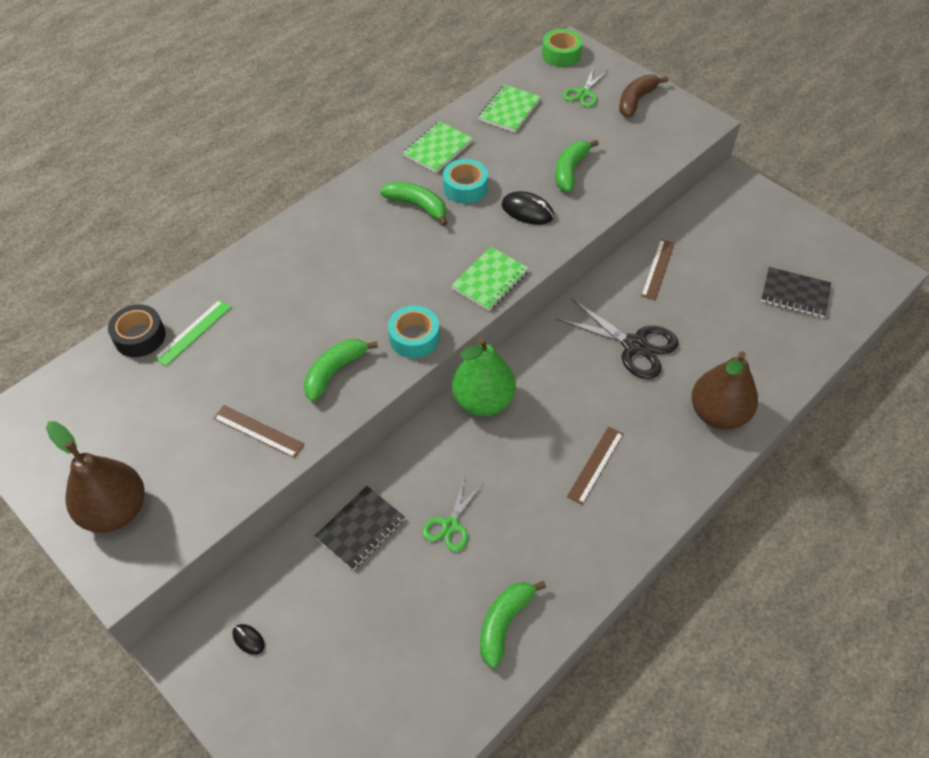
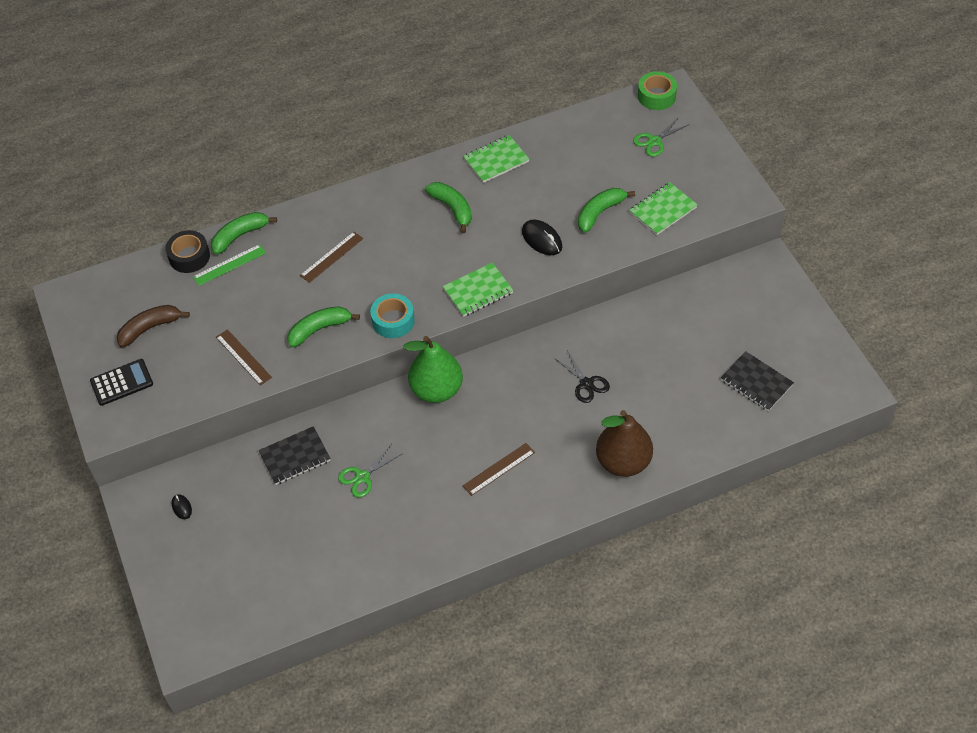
camera: 25 degrees right, 0 degrees up
brown pear [46,421,145,533] -> black calculator [90,359,153,406]
turquoise tape [443,159,488,204] -> none
green notebook [479,84,540,133] -> green notebook moved to [629,182,698,235]
green banana [480,581,546,668] -> green banana moved to [211,212,277,255]
black scissors [556,298,678,379] -> black scissors [554,350,610,403], size x0.60
brown banana [619,74,668,118] -> brown banana moved to [117,305,190,348]
brown ruler [641,239,675,300] -> brown ruler moved to [300,232,363,283]

